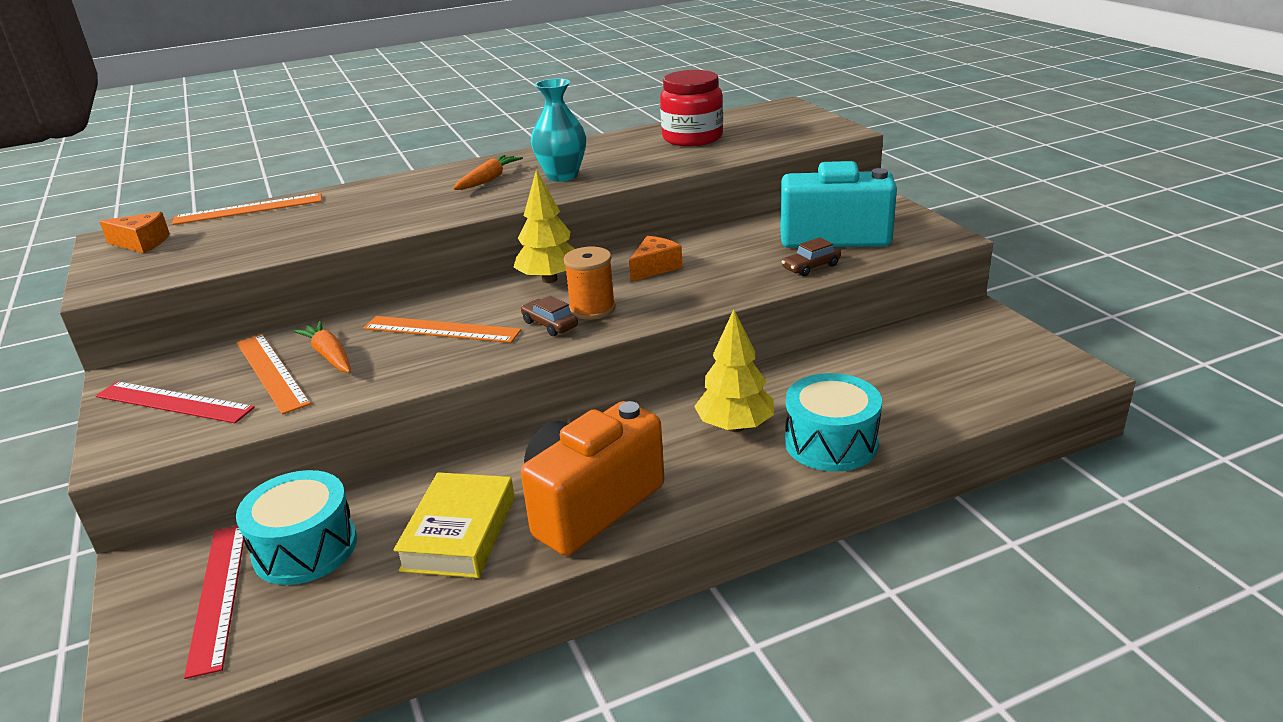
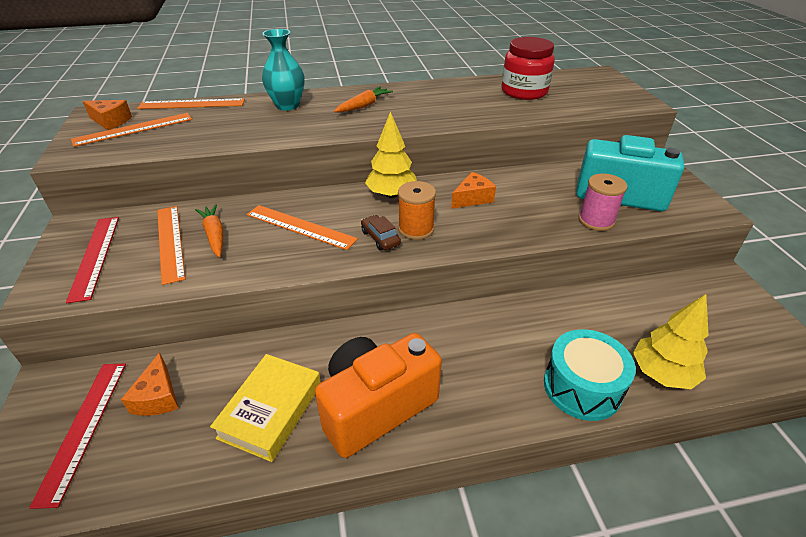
camera: 10 degrees right, 10 degrees up
red ruler [95,381,255,423] -> red ruler turned 45 degrees clockwise [66,217,119,303]
turquoise drum [236,470,357,585] -> orange cheese [121,353,179,416]
turquoise vase [531,78,586,182] -> turquoise vase moved to [262,29,305,111]
yellow tree [694,309,774,432] -> yellow tree moved to [633,294,709,389]
brown car [782,237,841,276] -> pink spool [579,174,628,231]
none -> orange ruler [71,113,192,147]

